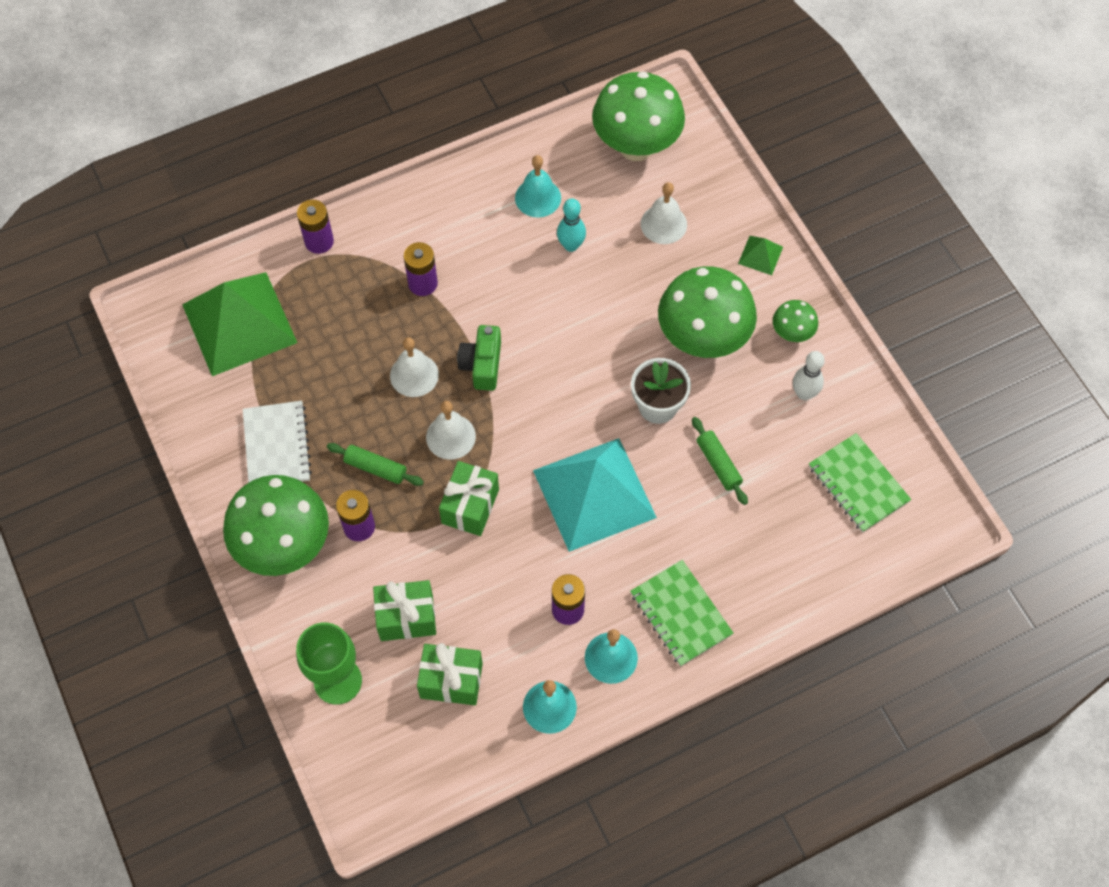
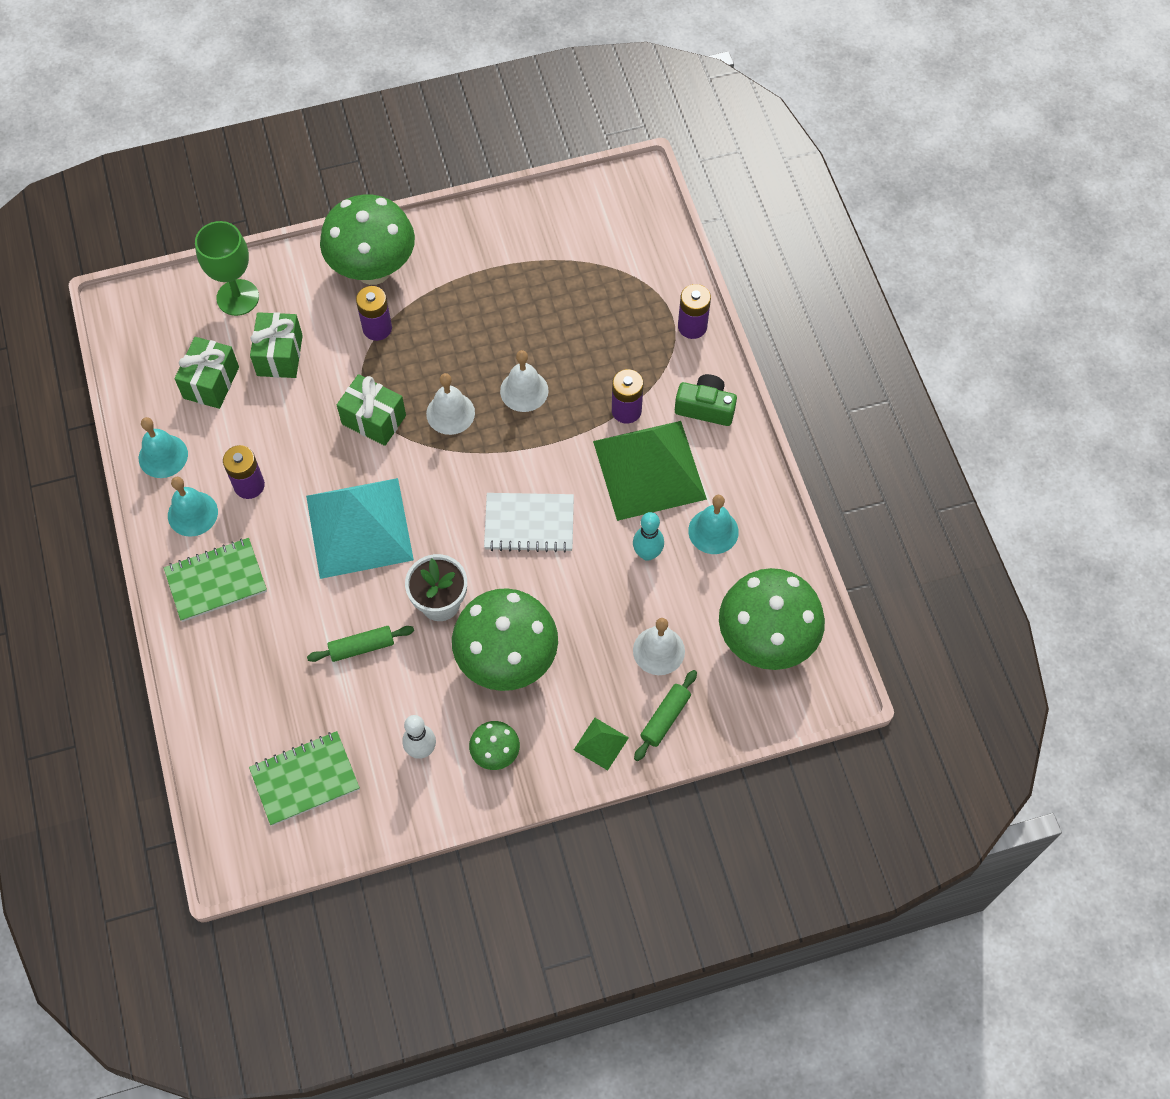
camera: 100 degrees right, 0 degrees up
green pyramid [182,272,297,376] -> green pyramid moved to [593,421,707,521]
white notebook [243,401,312,483] -> white notebook moved to [484,493,574,552]
green rolling pin [327,443,424,486] -> green rolling pin moved to [634,670,697,761]
green camera [457,325,501,391] -> green camera moved to [675,374,737,426]

